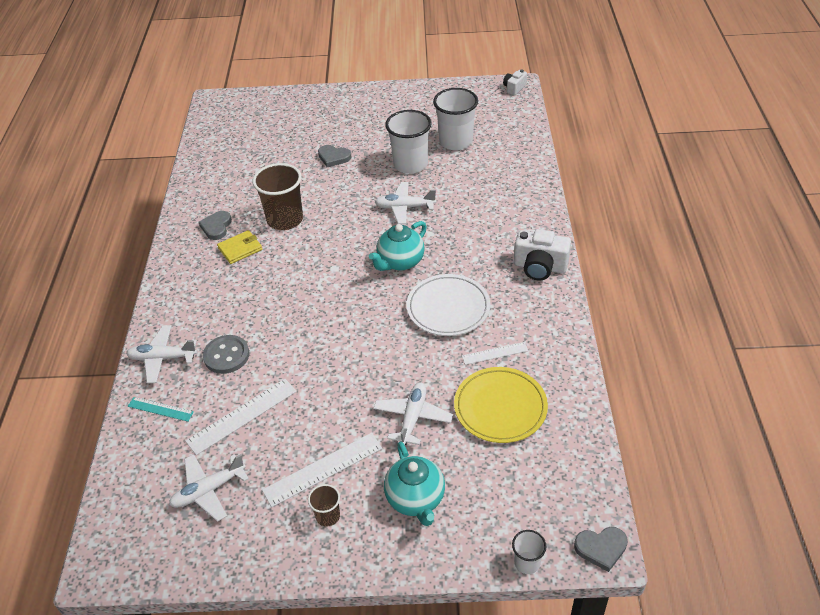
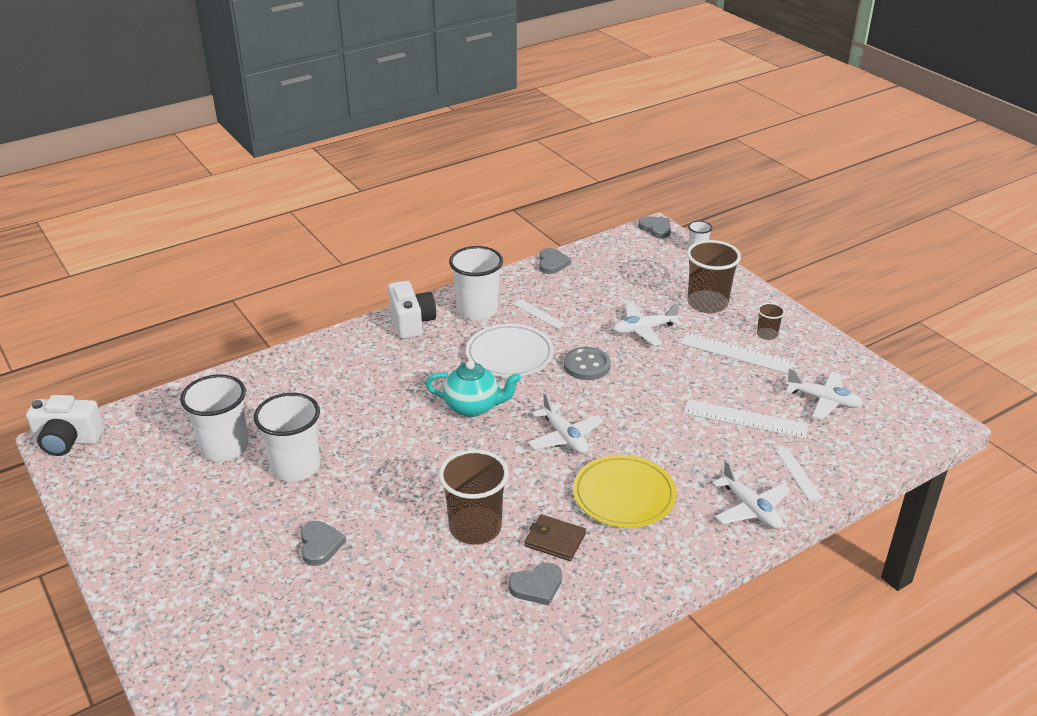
camera: 125 degrees left, 10 degrees down
turquoise ruler [128,397,194,422] -> white ruler [775,448,822,501]
grey button [203,335,250,374] -> grey button moved to [564,347,611,380]
yellow wallet [217,230,262,264] -> brown wallet [525,514,586,561]
white plane [375,182,436,224] -> white plane moved to [528,393,604,454]
turquoise teapot [384,441,445,526] -> brown cup [687,240,741,313]
yellow plate [454,367,548,443] -> yellow plate moved to [573,455,677,528]
white camera [503,70,527,95] -> white camera [26,395,104,456], size x1.74
none -> white cup [449,246,503,320]
none -> grey heart [539,248,571,274]

